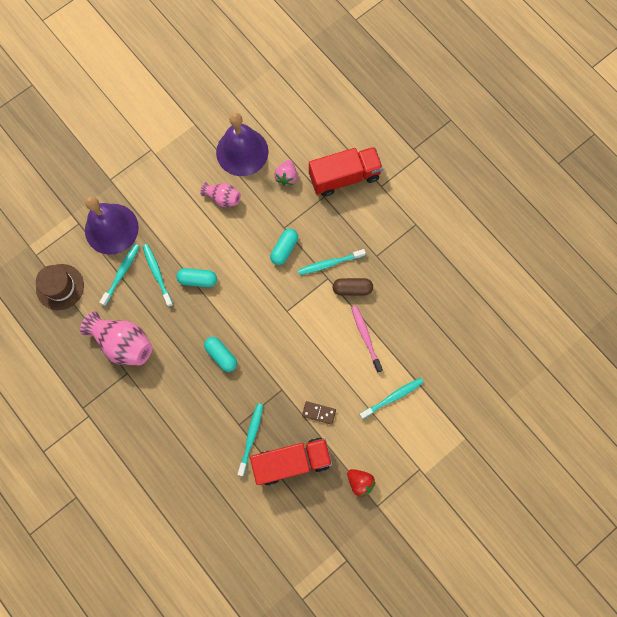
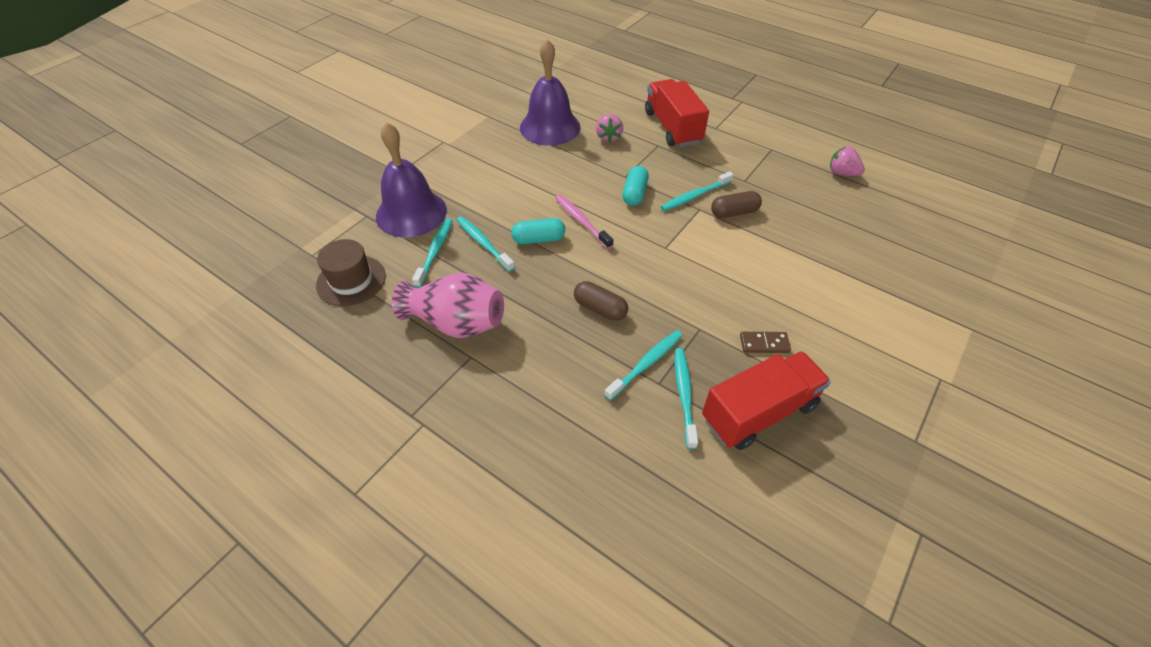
camera: 15 degrees left, 25 degrees down
pink vase [200,182,241,207] -> none
turquoise capsule [204,337,237,372] -> brown capsule [574,281,628,321]
red truck [309,147,383,197] -> red truck turned 75 degrees counterclockwise [645,79,709,147]
red strawberry [347,469,375,497] -> none
pink toothbrush [351,306,383,373] -> pink toothbrush moved to [555,194,614,249]
turquoise toothbrush [359,378,423,419] -> turquoise toothbrush moved to [604,330,683,401]
none -> pink strawberry [830,146,865,176]

